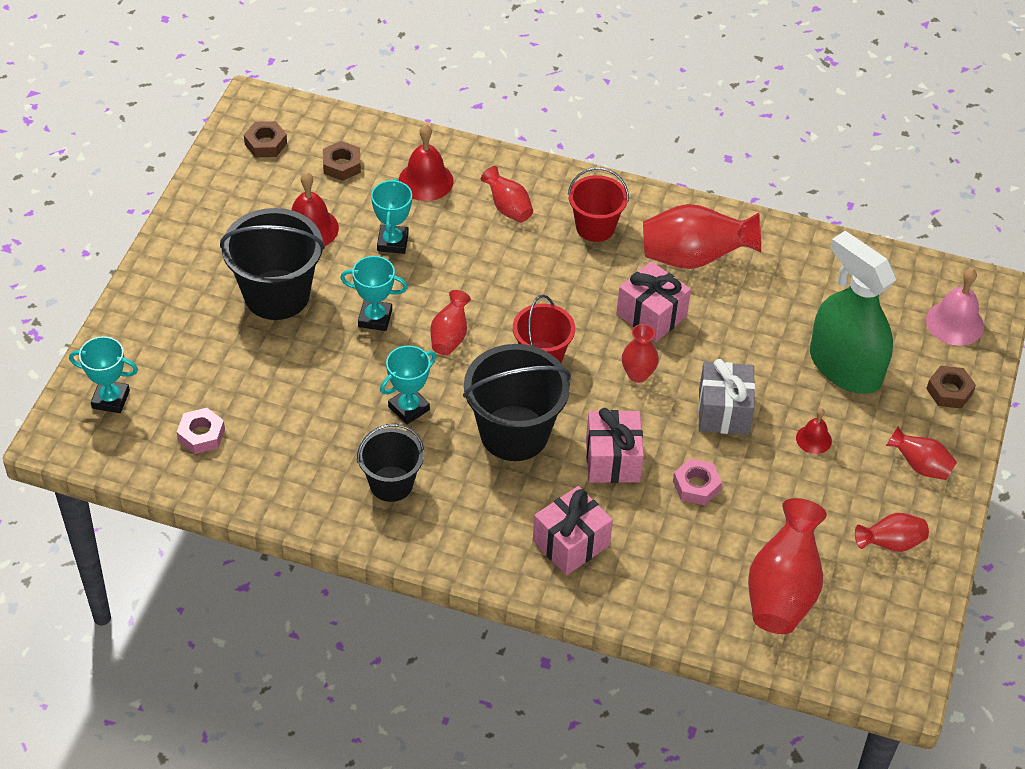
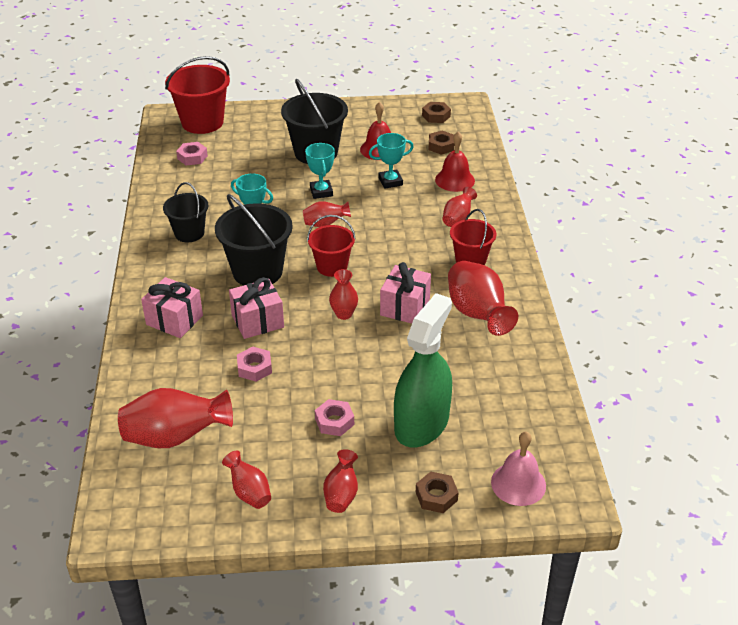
camera: 70 degrees right, 10 degrees down
turquoise trophy [69,336,138,413] -> red bucket [165,56,230,134]
grey gift [698,359,755,435] -> none
red bell [796,408,832,454] -> pink nut [315,399,354,436]

